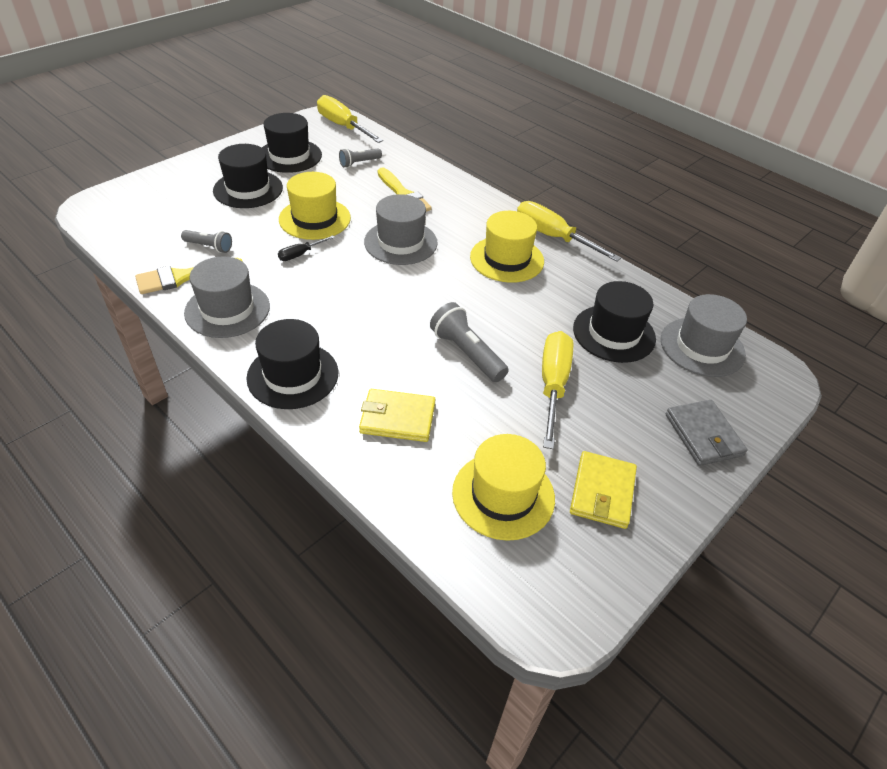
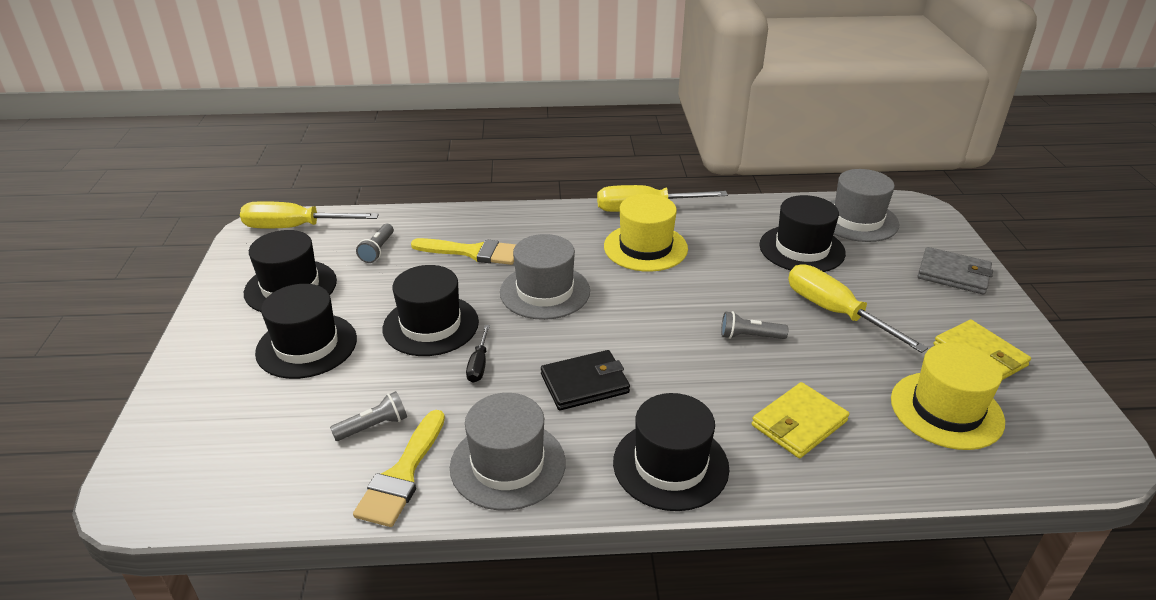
camera: 45 degrees left, 10 degrees down
yellow hat [279,172,351,240] -> black hat [383,265,479,356]
grey flashlight [430,302,509,382] -> grey flashlight [721,311,788,339], size x0.62
none -> black wallet [541,350,630,410]

